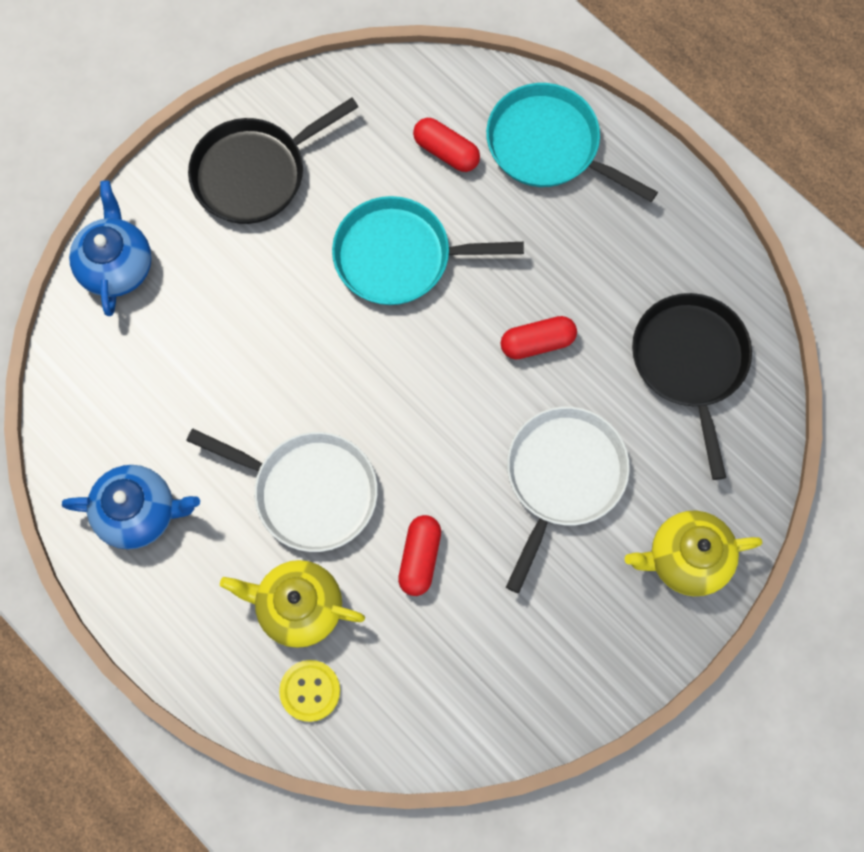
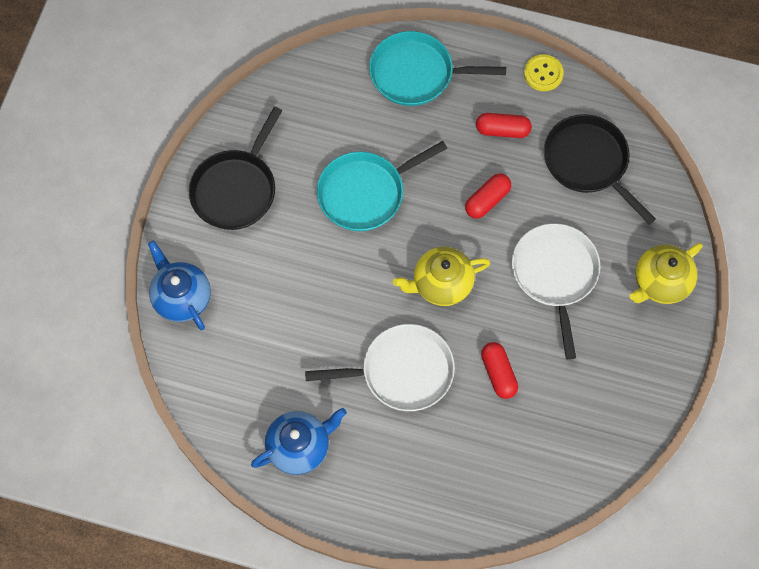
camera: 30 degrees left, 5 degrees down
yellow teapot [220,560,365,648] -> yellow teapot moved to [393,247,490,306]
yellow button [279,660,340,722] -> yellow button moved to [524,54,564,91]
red capsule [413,118,480,172] -> red capsule moved to [476,113,532,138]

